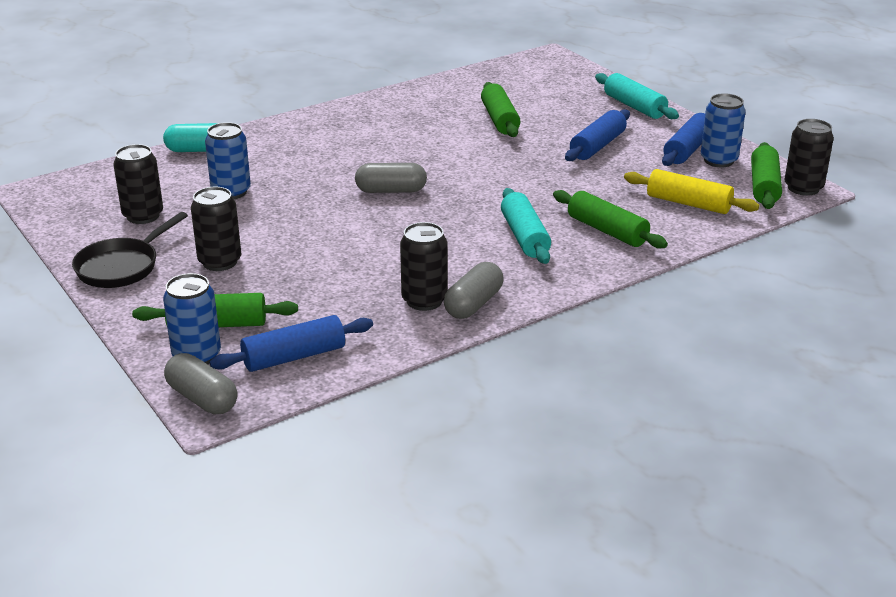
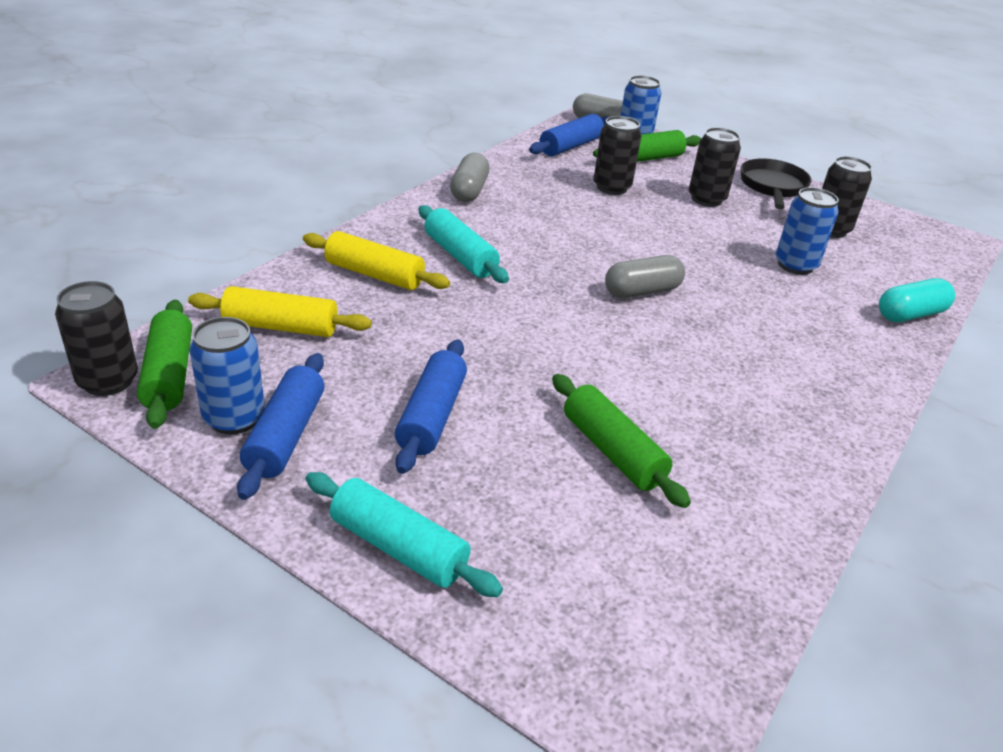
camera: 155 degrees right, 5 degrees up
black can [400,222,447,311] -> black can moved to [594,116,641,195]
green rolling pin [553,190,668,249] -> yellow rolling pin [303,231,450,290]

